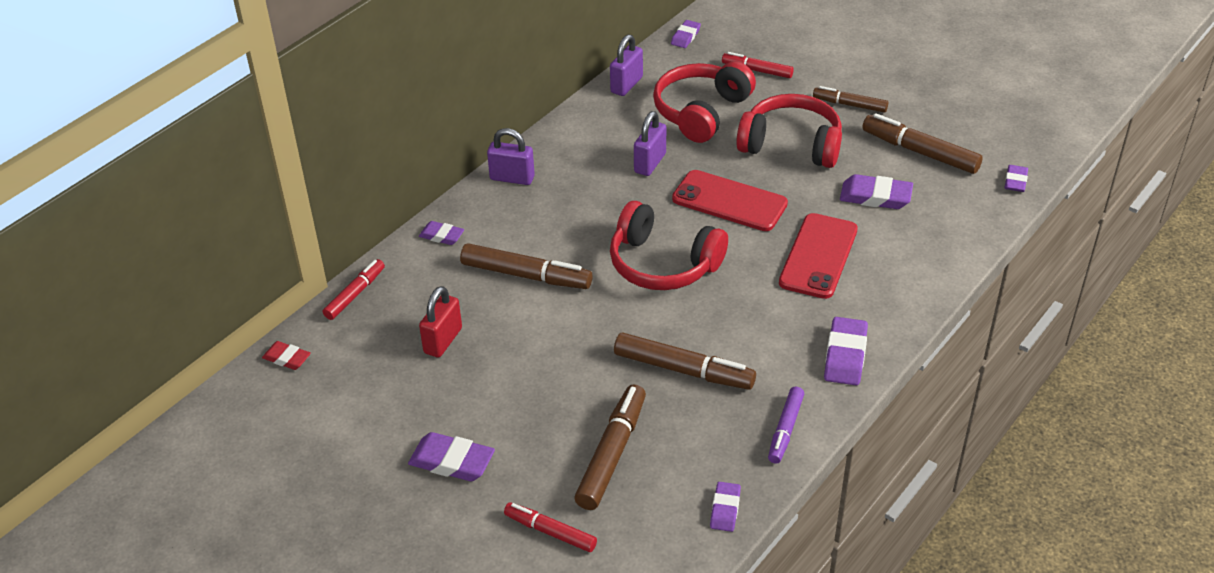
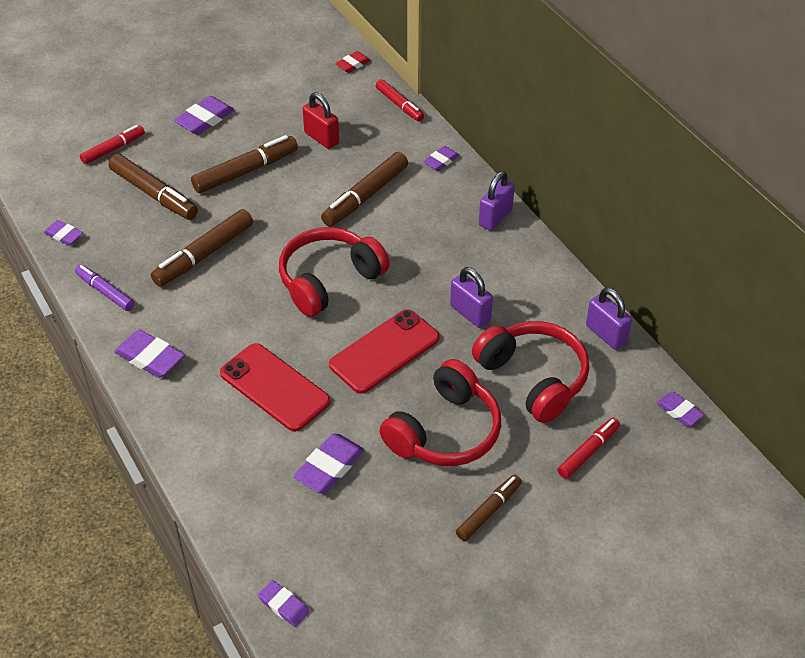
camera: 110 degrees right, 5 degrees up
brown marker [862,113,983,174] -> brown marker moved to [191,135,298,193]

